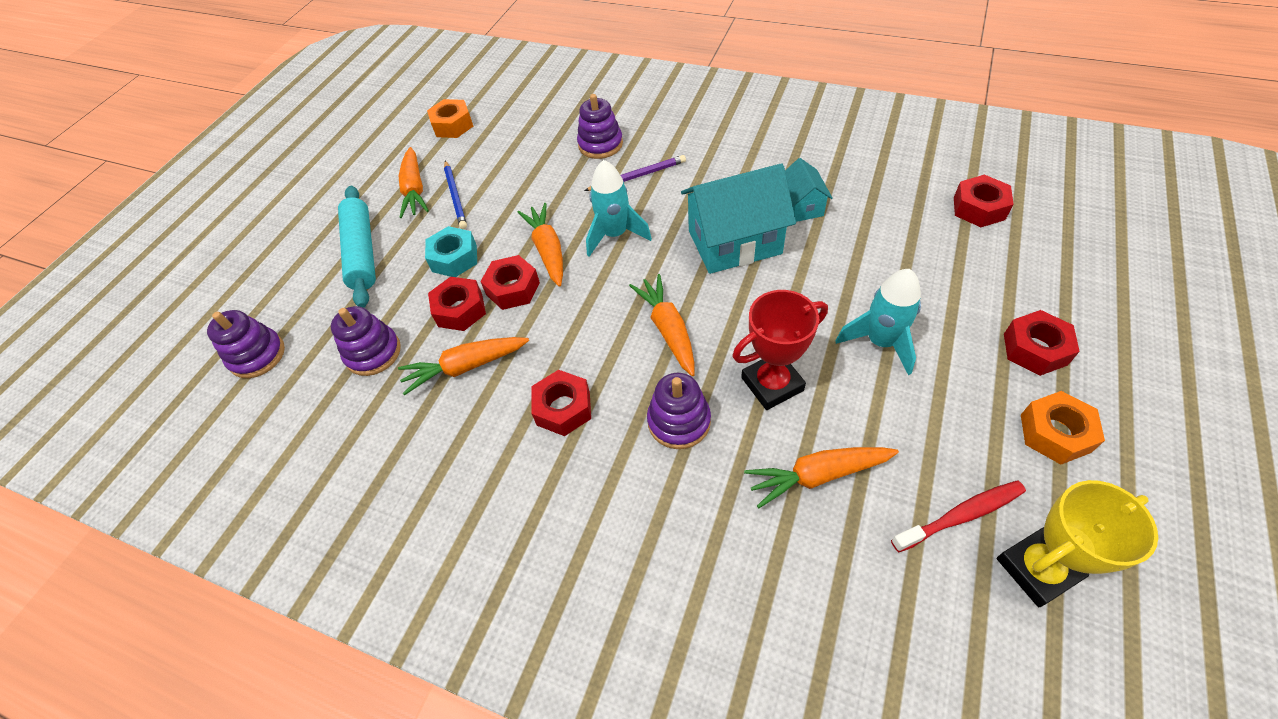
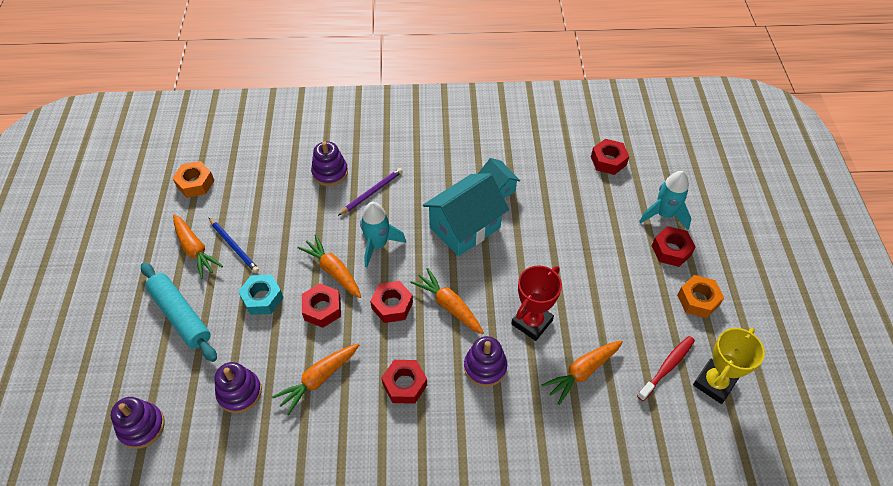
camera: 30 degrees left, 0 degrees up
red nut [428,277,486,331] -> red nut moved to [370,281,413,323]
turquoise rocket [836,269,921,375] -> turquoise rocket moved to [639,171,691,230]

